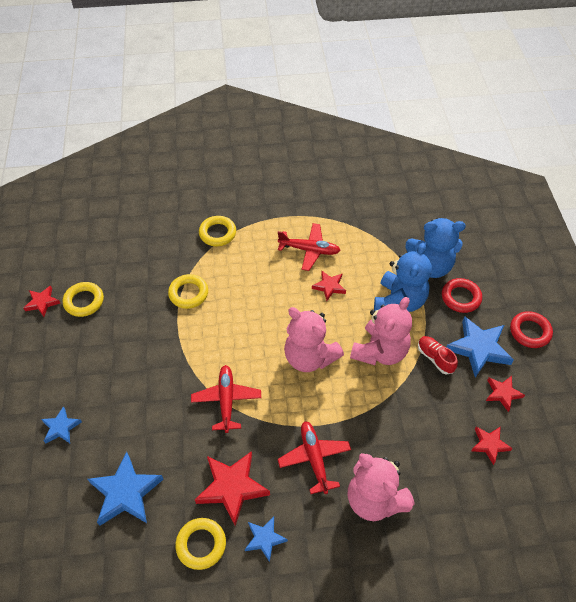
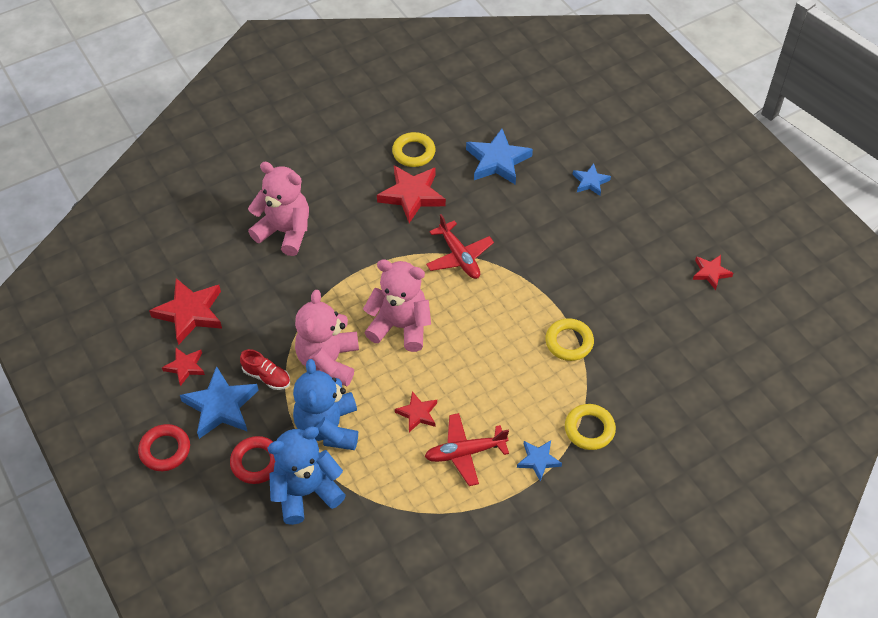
camera: 155 degrees right, 0 degrees up
yellow ring [63,282,104,317] -> none
blue star [245,517,288,562] -> blue star moved to [517,440,562,482]
red plane [278,421,351,494] -> none
red star [471,426,513,465] -> red star [149,278,222,345], size x1.78

